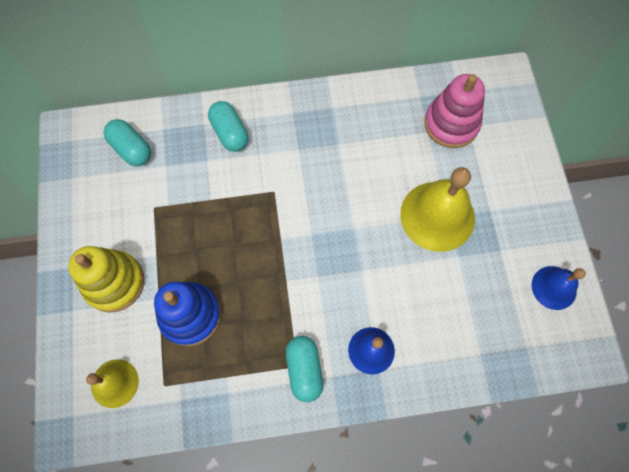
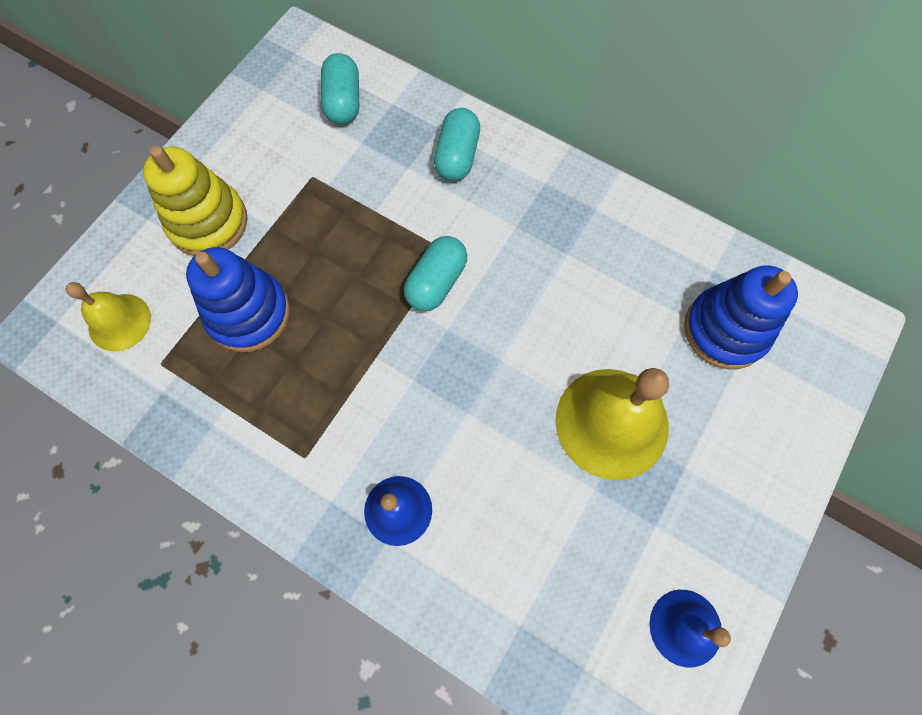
camera: 40 degrees right, 0 degrees up
turquoise capsule [286,336,323,402] -> turquoise capsule moved to [404,236,467,311]
pink stacking toy [424,74,485,148] -> blue stacking toy [684,265,798,369]

